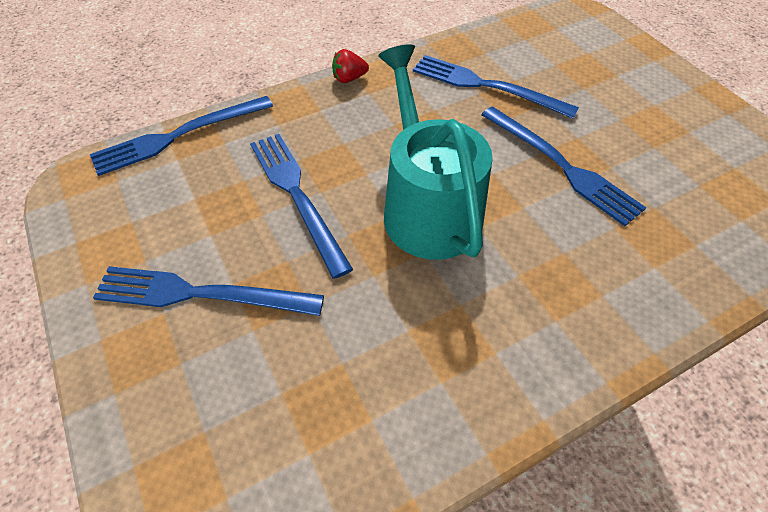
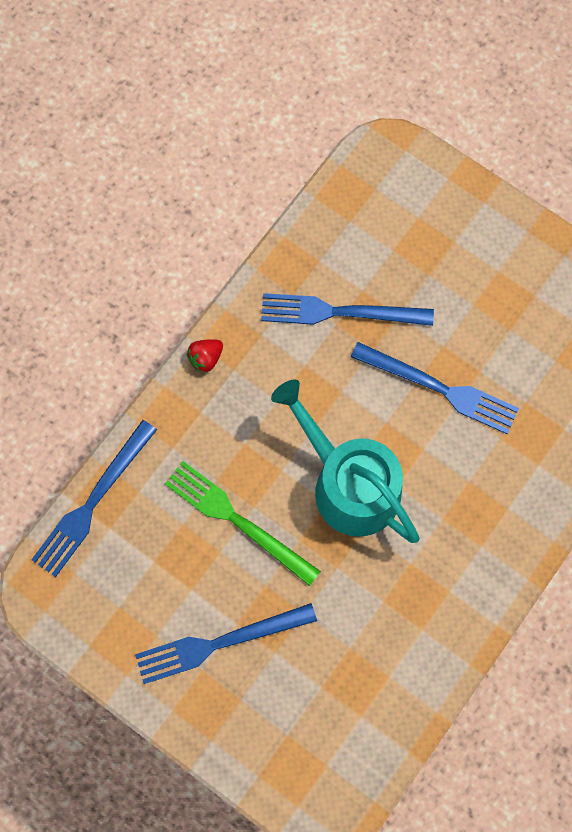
camera: 25 degrees left, 20 degrees up
blue fork [250,134,353,279] -> green fork [165,461,321,586]

